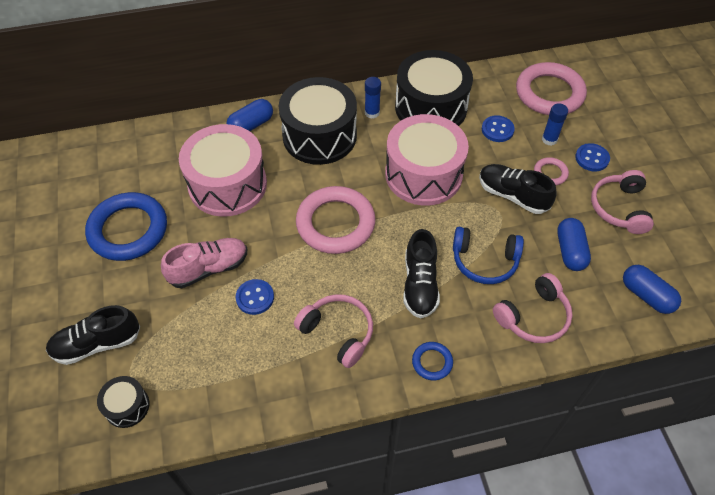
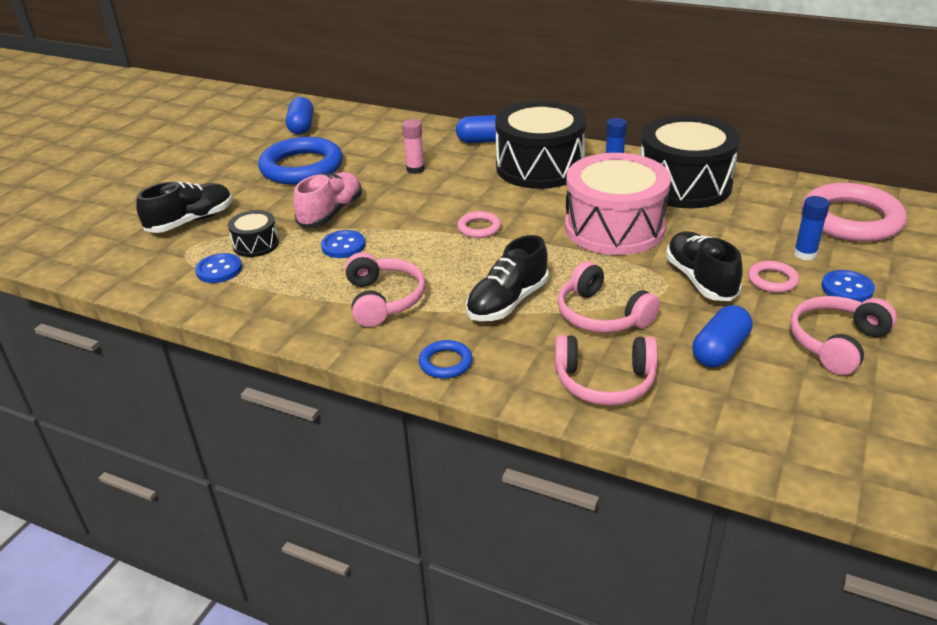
camera: 40 degrees right, 20 degrees down
black shoe [46,305,140,365] -> black shoe turned 120 degrees clockwise [136,181,232,233]
black drum [97,376,149,428] -> black drum moved to [228,210,279,257]
pink shoe [161,238,247,288] -> pink shoe turned 75 degrees counterclockwise [293,172,362,228]
pink drum [179,124,267,217] -> pink glue stick [402,119,425,174]
pink ring [296,186,376,254] -> pink ring [457,211,501,238], size x0.46
blue headphones [453,227,524,284] -> pink headphones [558,261,660,333]
blue button [482,115,515,142] -> blue button moved to [195,253,242,283]
blue capsule [623,265,681,314] -> blue capsule moved to [286,97,314,135]

